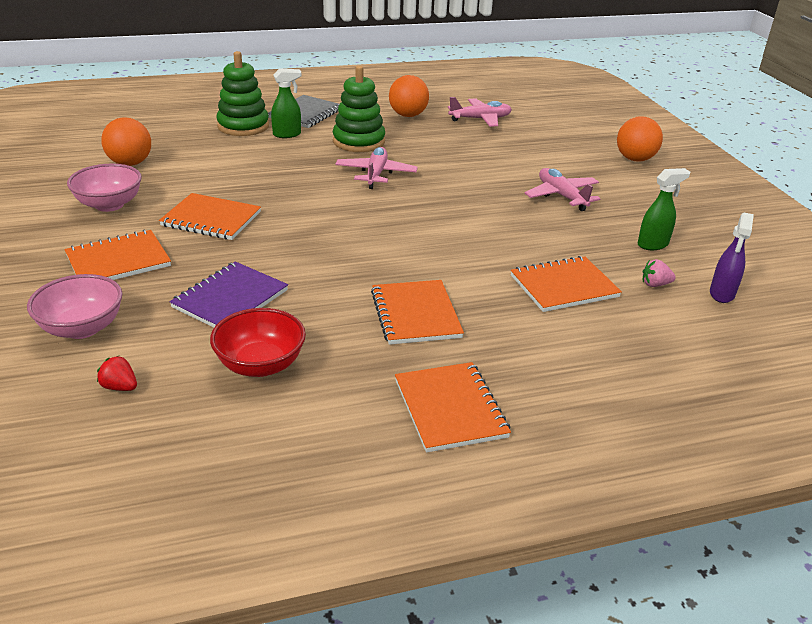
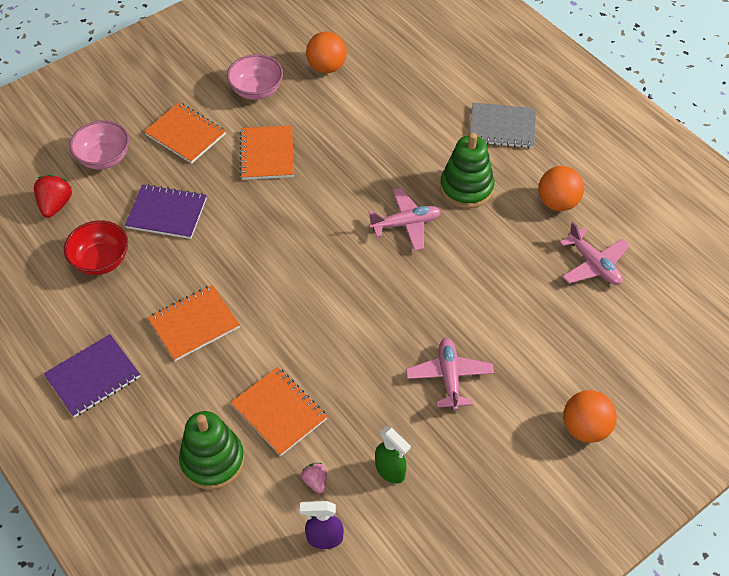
camera: 70 degrees right, 20 degrees up
red strawberry [97,356,137,391] -> red strawberry [34,175,72,218], size x1.68
green stacking toy [216,51,269,136] -> green stacking toy moved to [179,411,245,490]
green spray bottle [271,69,301,138] -> none
orange notebook [395,362,511,453] -> purple notebook [44,334,140,418]
pink plane [525,168,601,211] -> pink plane turned 45 degrees counterclockwise [406,338,494,411]

